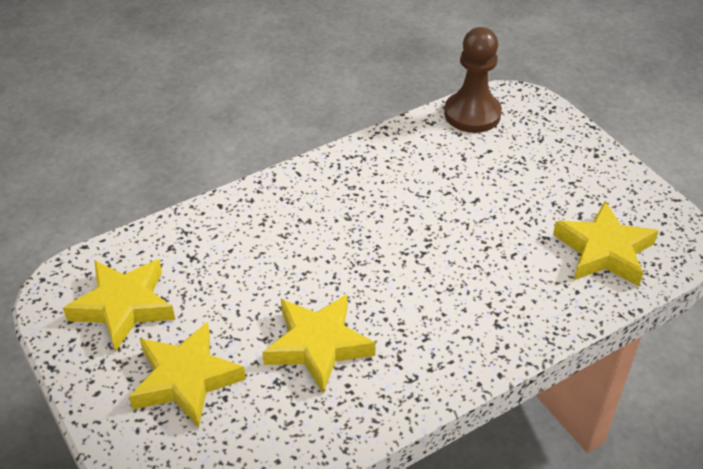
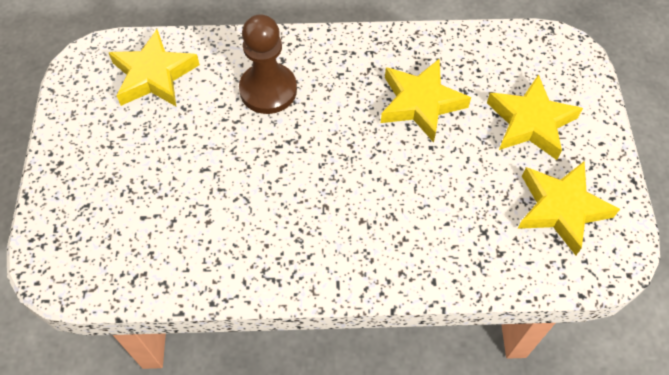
camera: 150 degrees left, 15 degrees up
brown pawn [444,27,502,133] -> brown pawn moved to [239,14,297,114]

